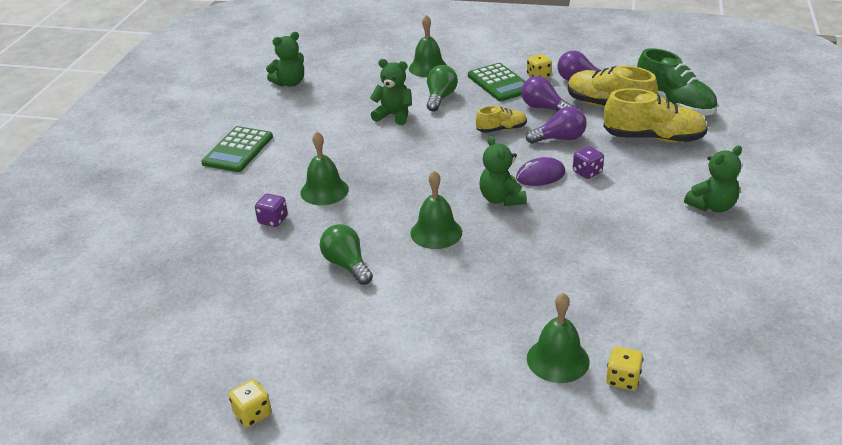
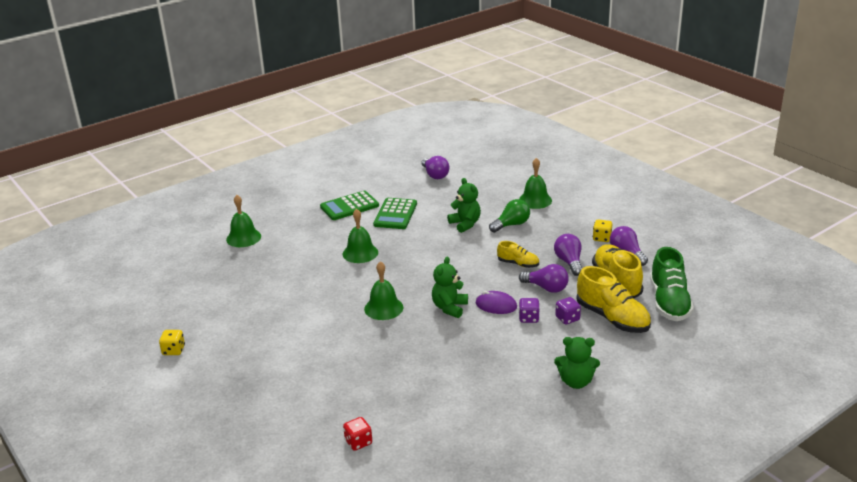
camera: 40 degrees right, 5 degrees down
purple dice [255,193,288,227] -> purple dice moved to [555,297,581,324]
green teddy bear [266,32,304,87] -> purple light bulb [422,156,449,179]
green light bulb [320,224,373,285] -> none
green calculator [468,63,525,101] -> green calculator moved to [373,198,417,229]
green bell [527,293,590,383] -> green bell moved to [226,195,261,247]
yellow dice [606,346,644,390] -> red dice [343,417,372,451]

